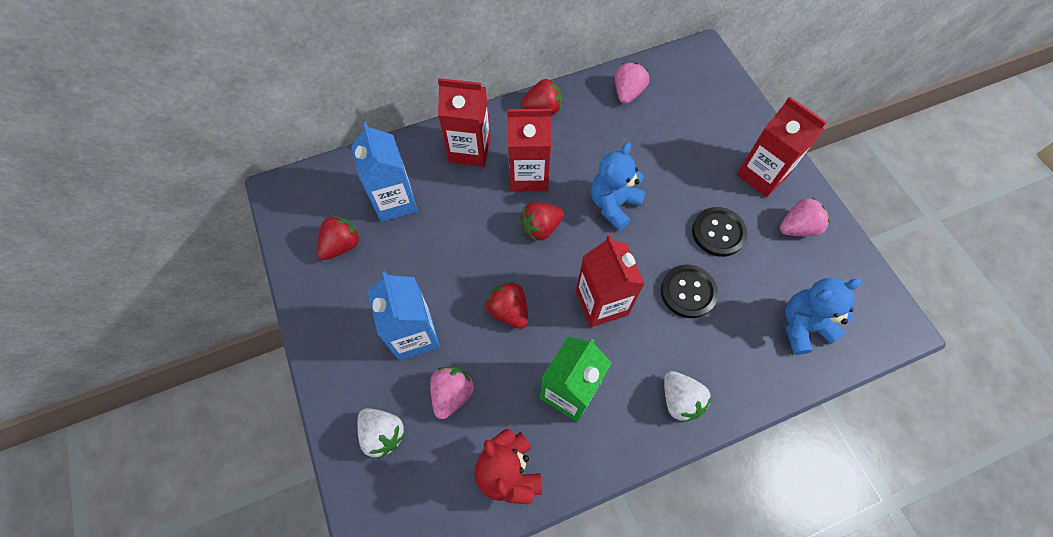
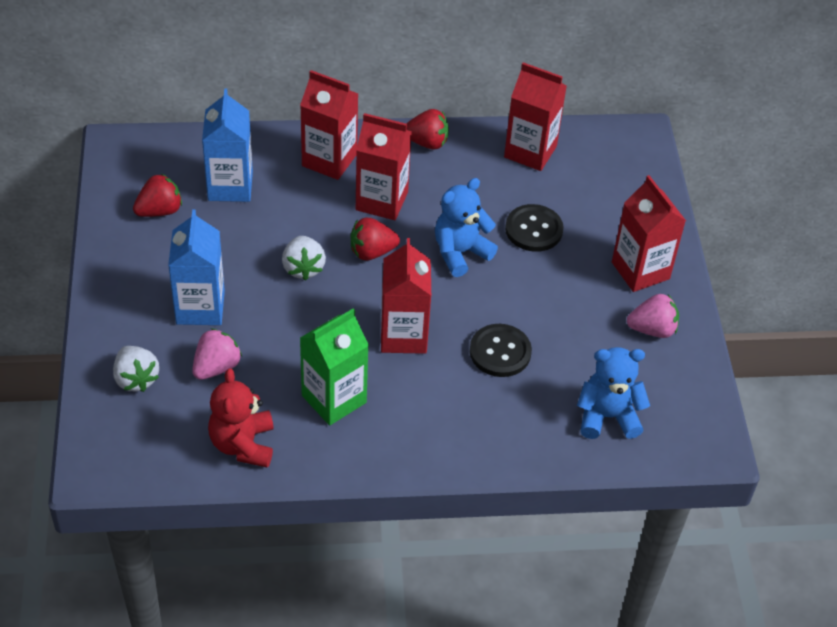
camera: 15 degrees right, 15 degrees down
red strawberry [486,282,528,329] -> none
pink strawberry [615,62,649,104] -> red carton [504,62,567,171]
white strawberry [664,371,712,423] -> white strawberry moved to [282,236,326,280]
black button [692,207,747,257] -> black button moved to [505,204,564,252]

